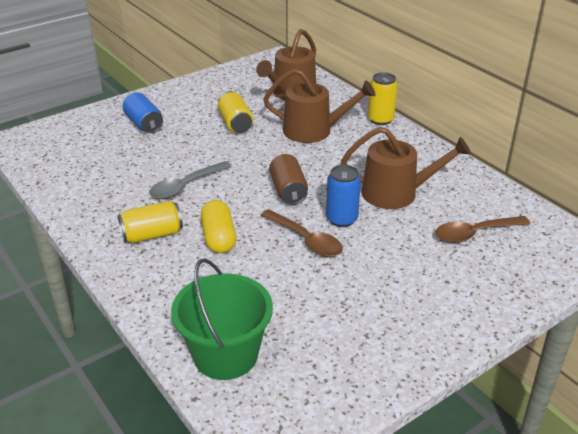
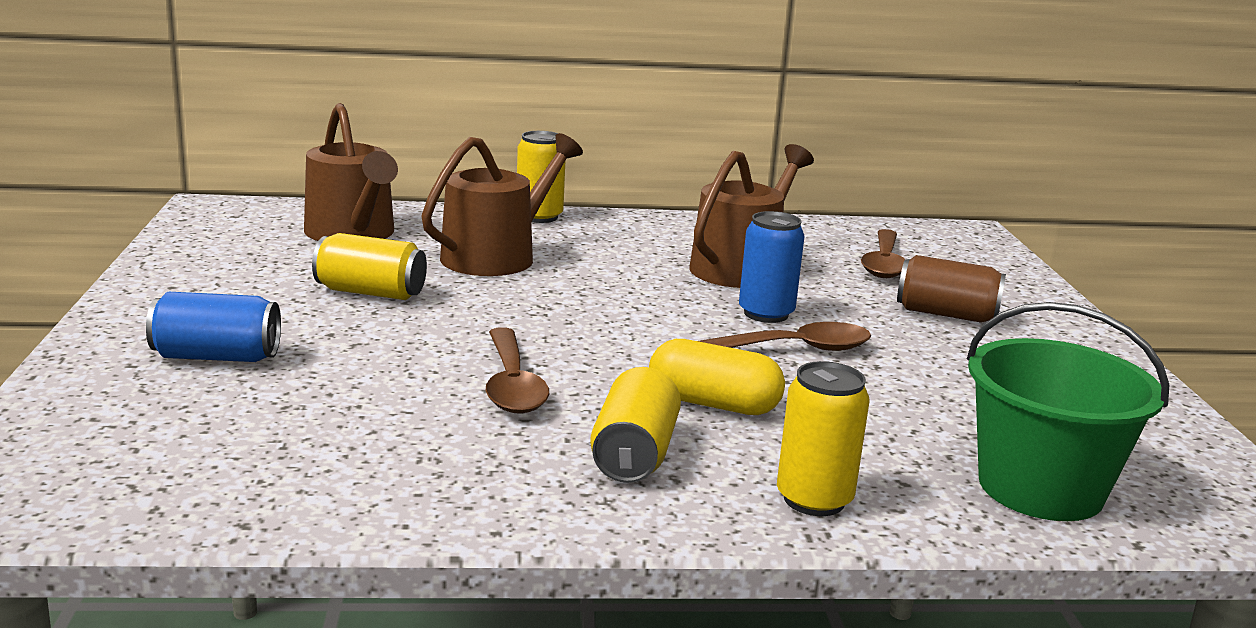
camera: 60 degrees left, 15 degrees down
grey spoon [149,161,232,199] -> brown spoon [486,327,549,414]
brown can [269,154,308,205] -> brown can moved to [897,255,1006,323]
none -> yellow can [777,361,870,516]

